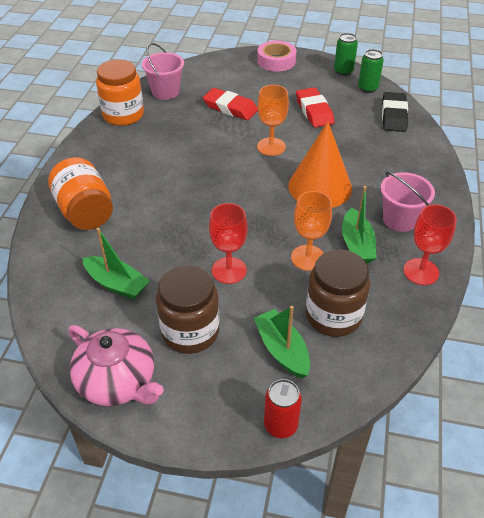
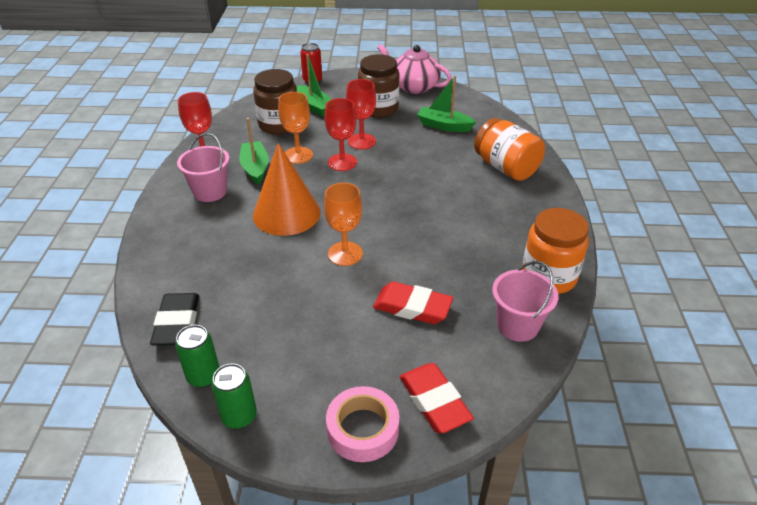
camera: 170 degrees right, 5 degrees down
red eraser [296,87,334,128] -> red eraser moved to [399,363,474,433]
none -> red goblet [325,98,357,171]

